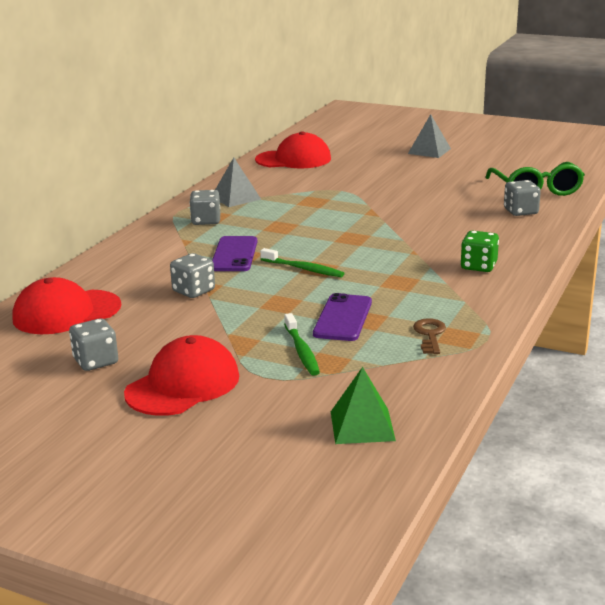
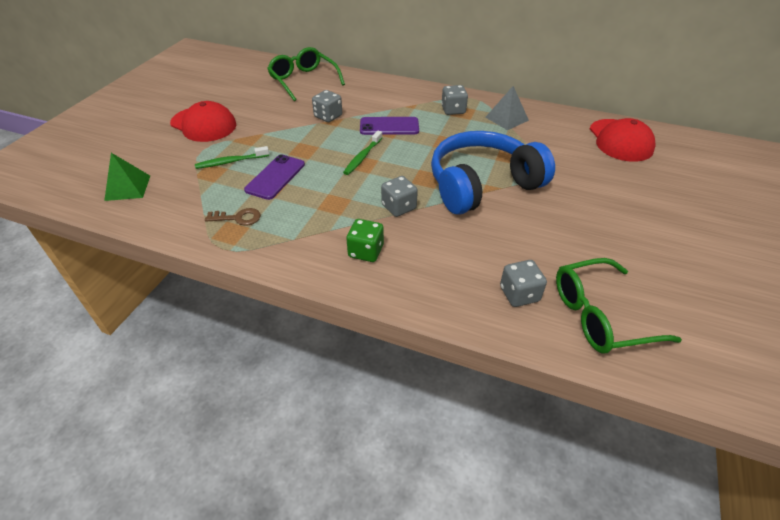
camera: 85 degrees right, 20 degrees up
red cap [12,277,121,334] -> green glasses [267,47,345,101]
grey dice [69,318,118,371] -> grey dice moved to [381,176,418,217]
purple phone [313,293,372,341] -> purple phone turned 75 degrees counterclockwise [244,154,305,200]
grey pyramid [408,114,451,158] -> none
none -> blue headphones [431,131,555,215]

